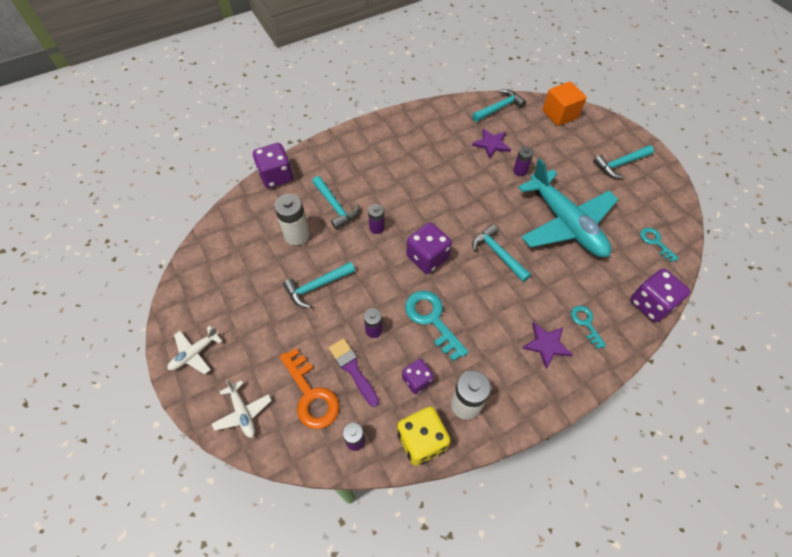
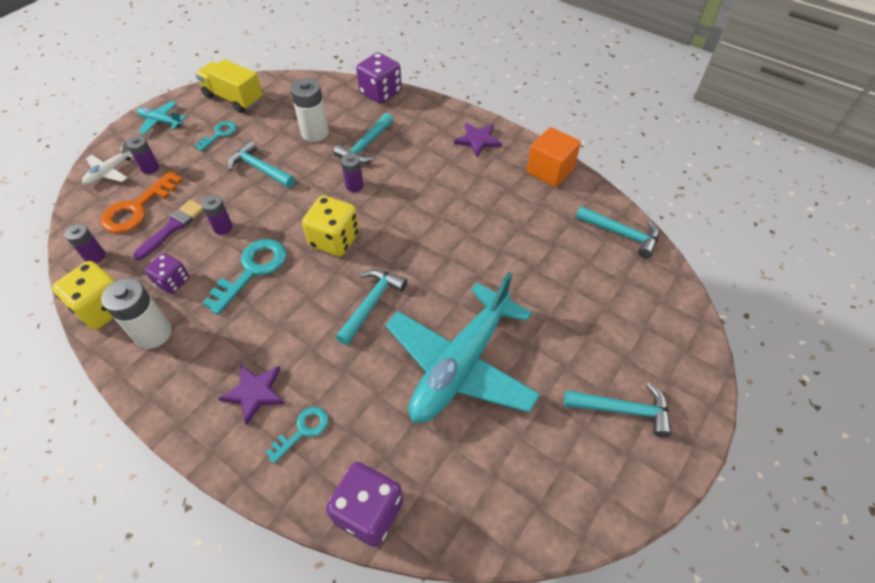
camera: 65 degrees right, 5 degrees down
white plane [167,326,222,374] -> turquoise plane [137,101,187,135]
purple dice [406,222,452,274] -> yellow dice [302,195,359,256]
purple star [472,128,511,159] -> purple star moved to [454,123,502,157]
purple battery [513,146,534,176] -> purple battery moved to [126,136,159,174]
orange cube [542,81,587,126] -> orange cube moved to [527,127,581,187]
turquoise hammer [593,145,654,179] -> turquoise hammer turned 150 degrees clockwise [564,383,672,437]
turquoise key [640,228,679,263] -> turquoise key moved to [194,121,236,151]
none -> yellow truck [195,59,263,113]

